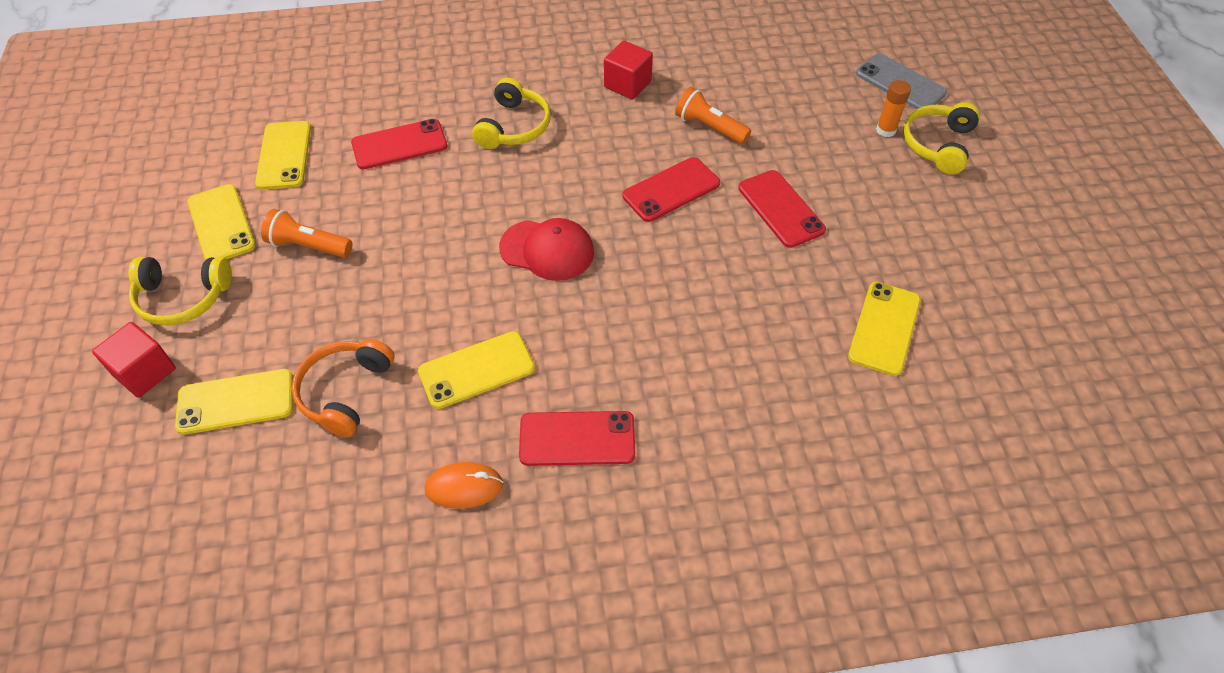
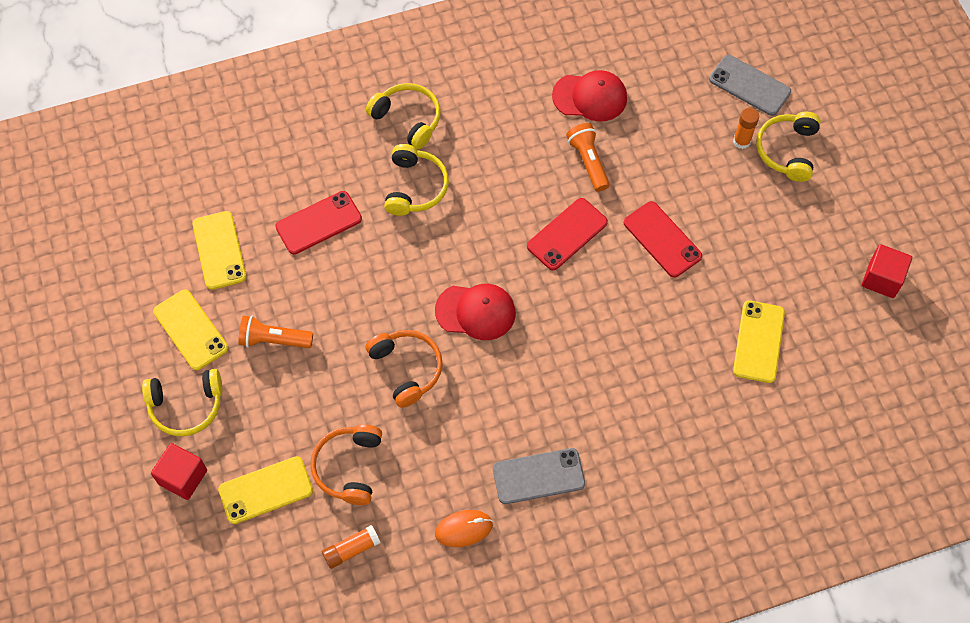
camera: 10 degrees left, 10 degrees up
yellow phone [418,331,535,409] -> none
red phone [519,411,635,466] -> grey phone [493,448,585,504]
red cube [604,41,653,99] -> red cube moved to [862,244,912,298]
orange flashlight [675,87,751,144] -> orange flashlight turned 45 degrees clockwise [566,123,610,192]
none -> orange glue stick [322,525,380,569]
none -> orange headphones [365,330,443,408]
none -> yellow headphones [366,83,441,149]
none -> red cap [552,70,627,122]

